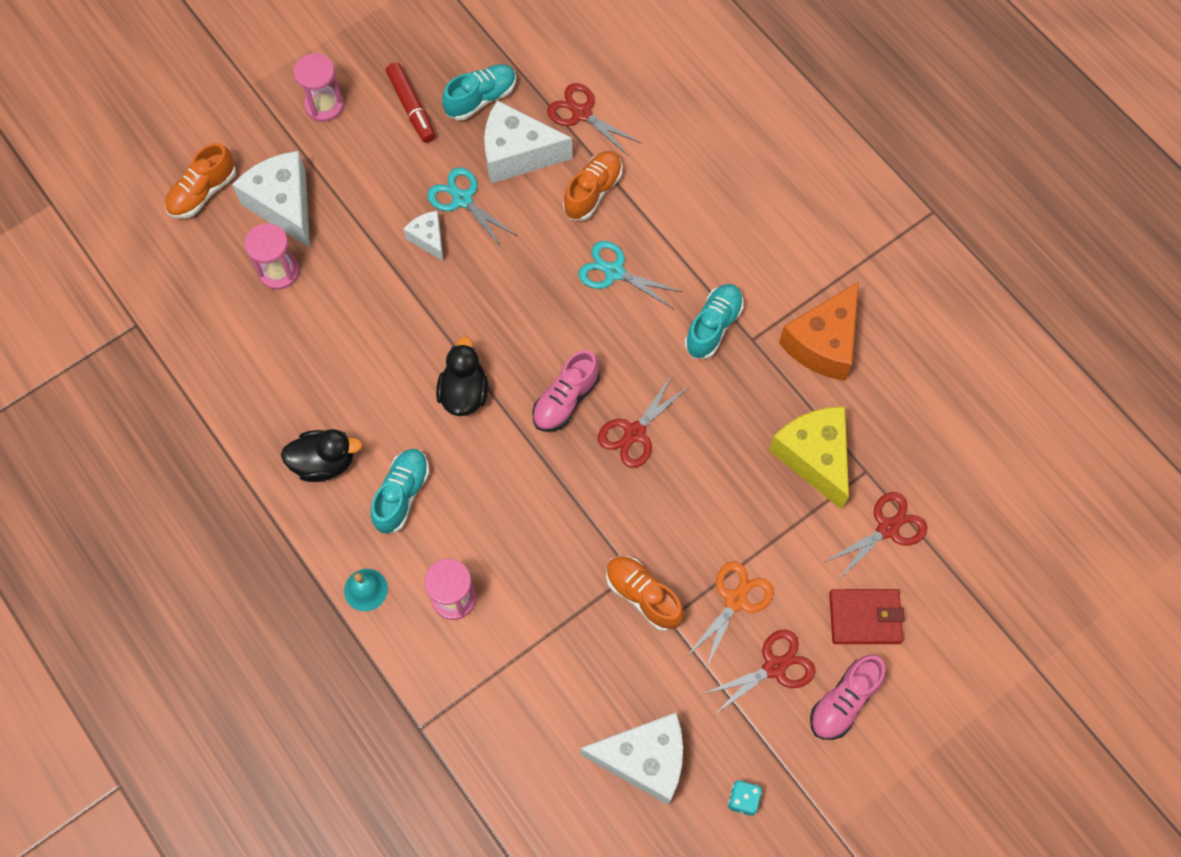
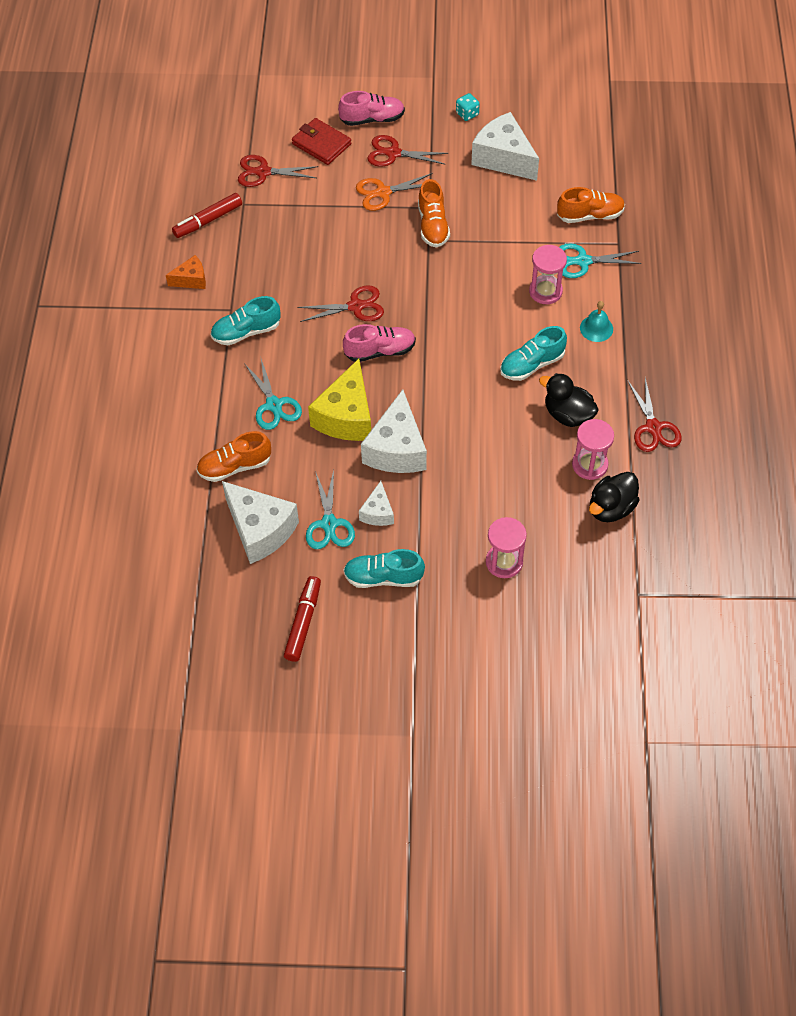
camera: 140 degrees left, 10 degrees down
orange shoe [165,143,236,218] -> orange shoe moved to [557,187,625,223]
white cheese [232,151,310,248] -> white cheese moved to [361,389,427,473]
pink hourglass [294,53,344,122] -> pink hourglass moved to [572,419,614,480]
black duck [436,336,488,416] -> black duck moved to [589,472,640,522]
turquoise shoe [442,64,516,120] -> turquoise shoe moved to [343,549,425,588]
red scissors [547,83,641,156] -> red scissors moved to [627,378,682,452]
yellow cheese [769,406,849,510] -> yellow cheese moved to [308,359,371,441]
orange cheese [779,281,859,381] -> orange cheese [166,255,206,289], size x0.53
none -> red marker [172,193,242,238]
none -> turquoise scissors [560,243,642,278]

